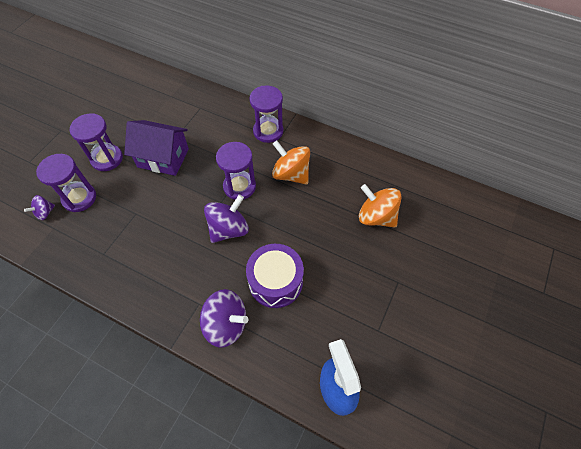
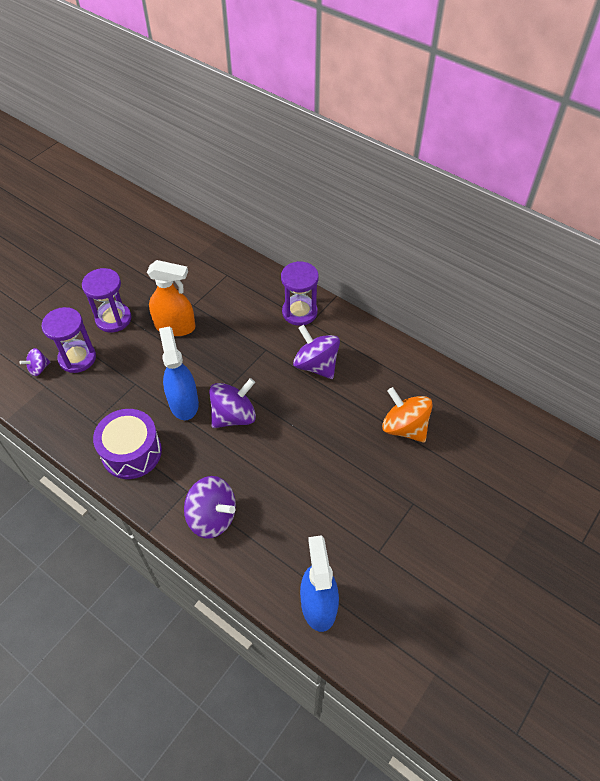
camera: 10 degrees right, 5 degrees down
purple house [124,120,189,176] -> orange spray bottle [147,260,195,336]
purple hourglass [216,142,256,200] -> none
purple drum [246,244,304,308] -> purple drum moved to [93,409,162,479]
orange spinning top [272,140,310,184] -> purple spinning top [293,325,340,379]
none -> blue spray bottle [159,326,199,420]

